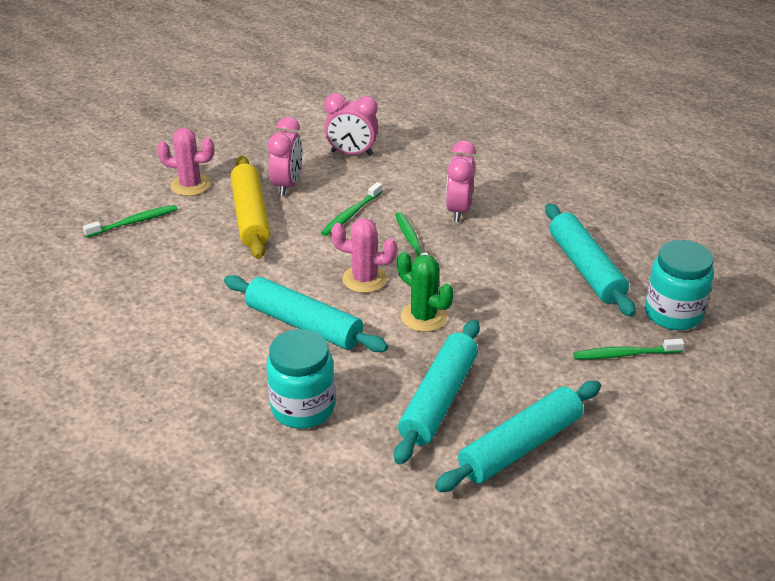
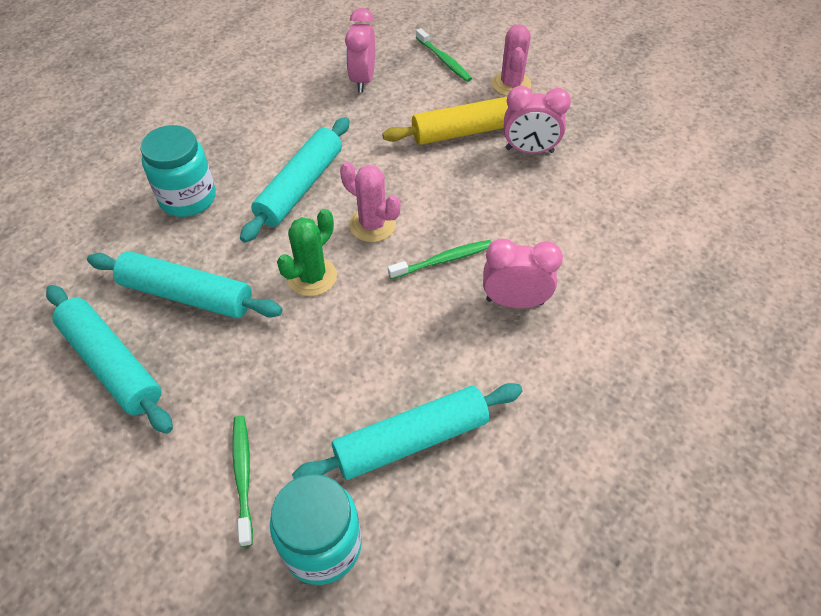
camera: 85 degrees right, 15 degrees up
green toothbrush [321,182,383,236] -> none
pink clock [324,93,378,156] -> pink clock moved to [345,8,375,93]
pink cactus [331,218,397,293] -> pink cactus turned 60 degrees counterclockwise [340,162,401,242]

